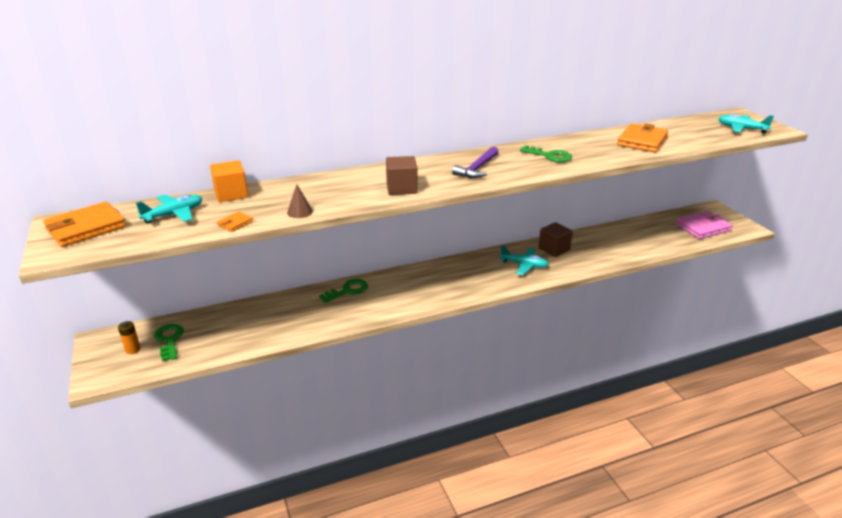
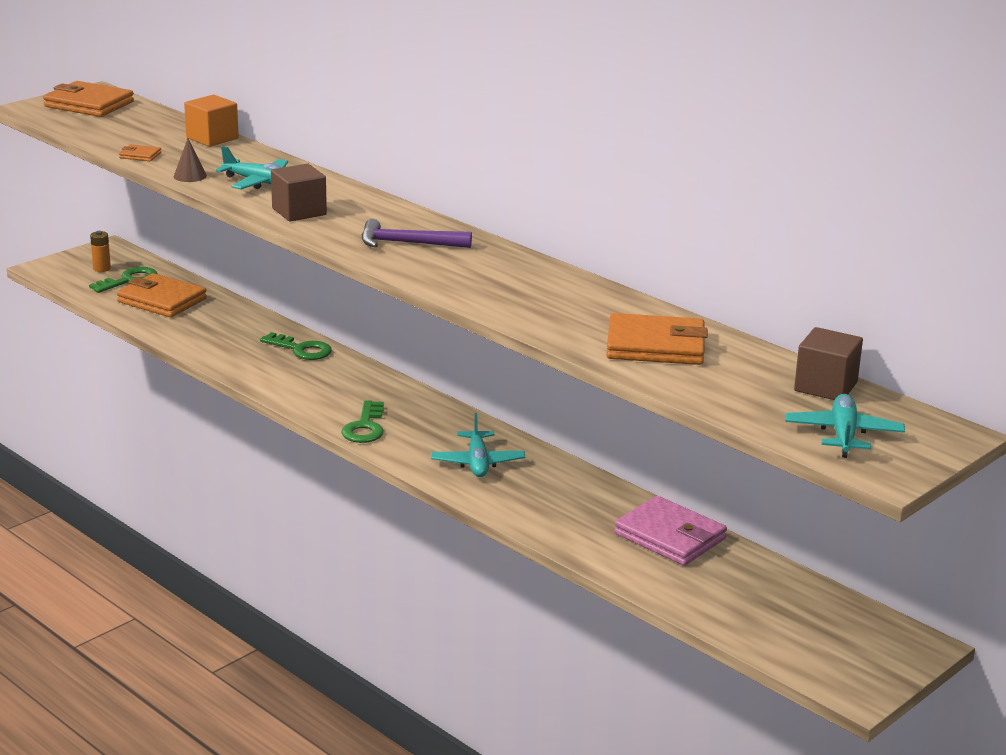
camera: 65 degrees right, 5 degrees down
turquoise plane [136,194,202,224] -> turquoise plane moved to [216,146,288,189]
green key [520,145,572,162] -> green key moved to [341,400,384,443]
brown cube [538,222,573,257] -> brown cube moved to [794,327,863,400]
pink wallet [676,211,733,239] -> pink wallet moved to [614,496,727,565]
none -> orange wallet [117,273,207,317]

